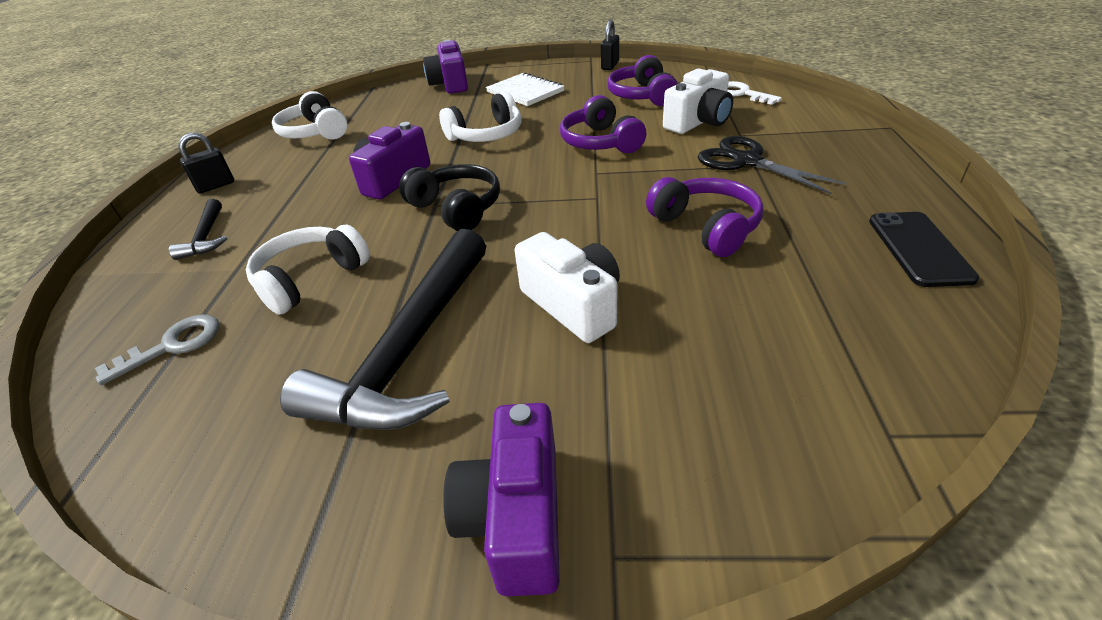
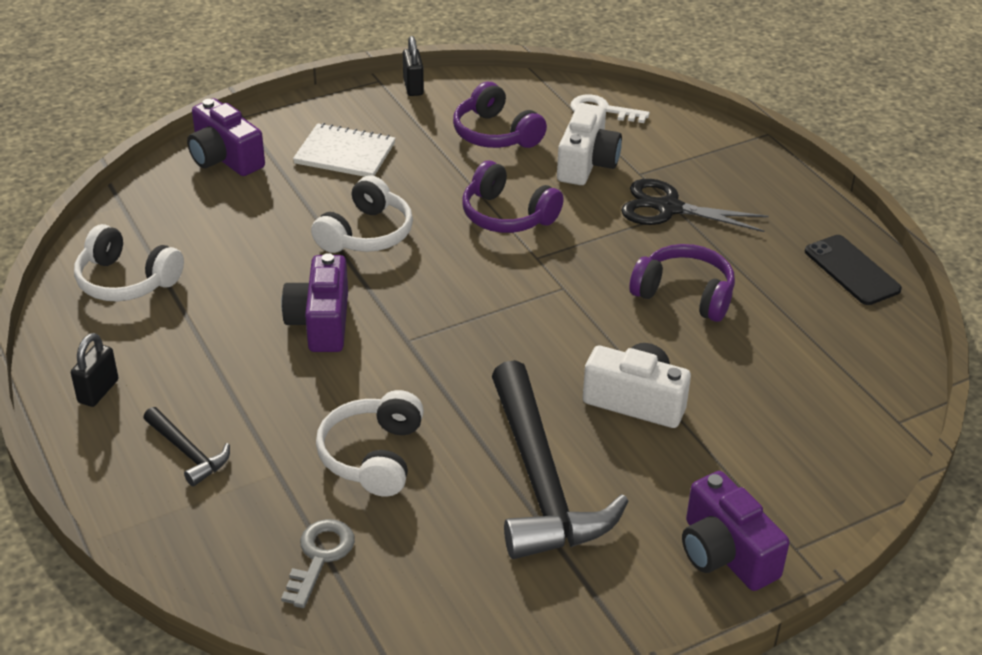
camera: 35 degrees left, 0 degrees up
black headphones [399,164,500,231] -> none

